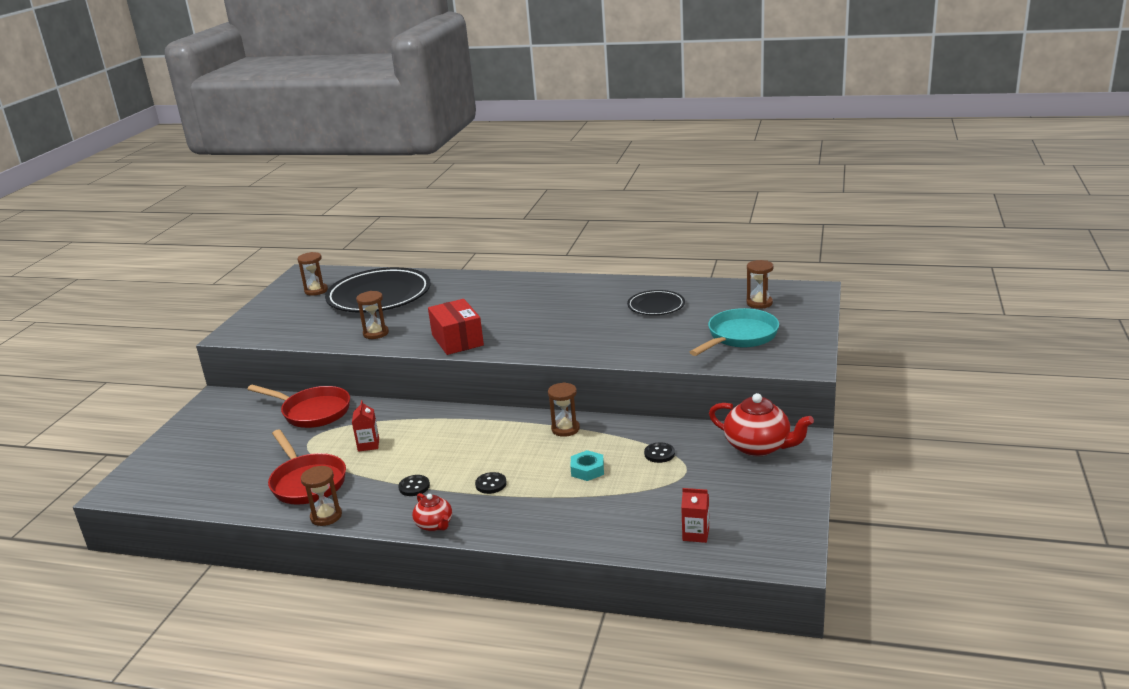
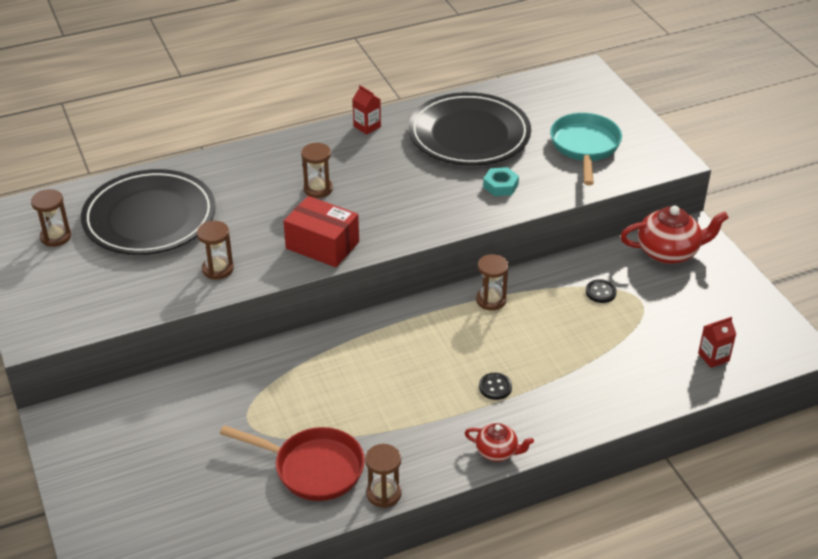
camera: 40 degrees left, 15 degrees up
red pan [247,385,350,428] -> none
red carton [352,400,379,452] -> red carton moved to [353,85,381,135]
black button [398,475,430,496] -> none
turquoise nut [570,450,604,481] -> turquoise nut moved to [483,167,519,196]
black plate [627,290,685,315] -> black plate [408,92,531,166], size x1.96
brown hourglass [747,260,773,309] -> brown hourglass moved to [301,143,333,198]

